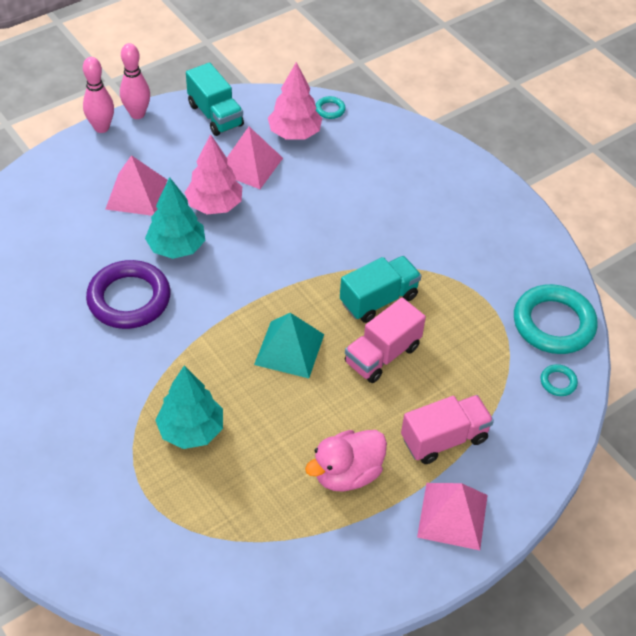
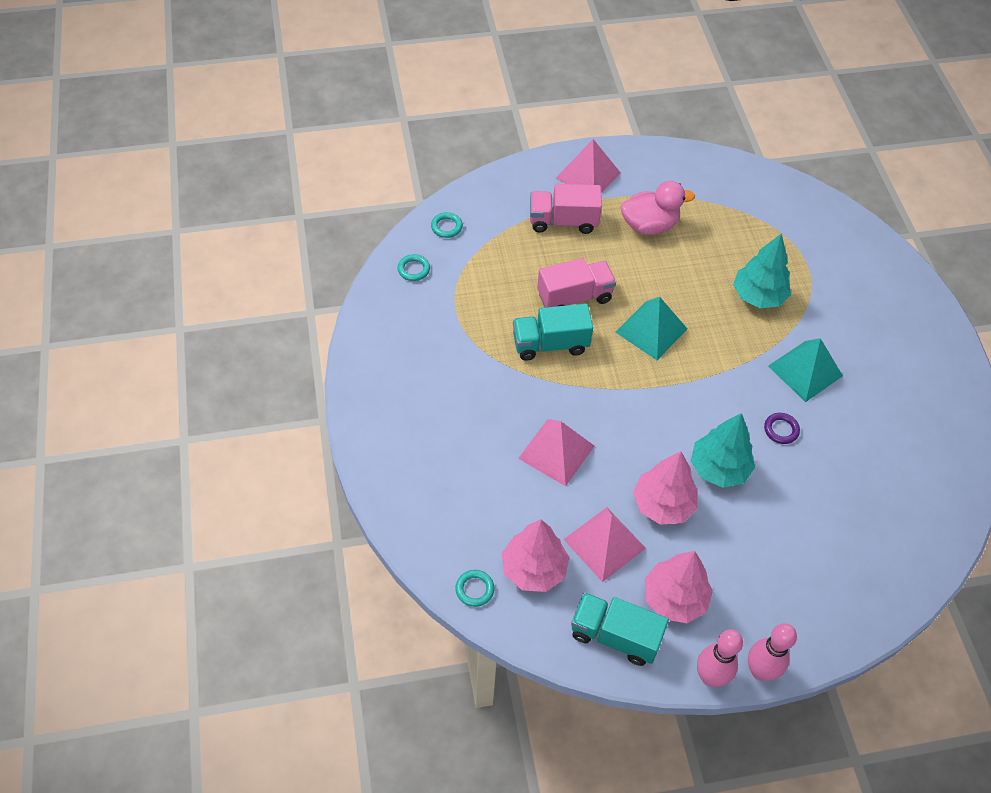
camera: 155 degrees left, 5 degrees up
purple ring [86,260,171,329] -> purple ring [764,413,800,444], size x0.43
pink pyramid [105,155,167,216] -> pink pyramid moved to [518,419,594,486]
turquoise truck [186,63,244,136] -> turquoise truck turned 60 degrees counterclockwise [571,592,669,666]
turquoise ring [514,284,598,354] -> turquoise ring [398,254,430,281], size x0.43
none -> pink tree [644,551,713,623]
none -> turquoise pyramid [768,338,843,402]

